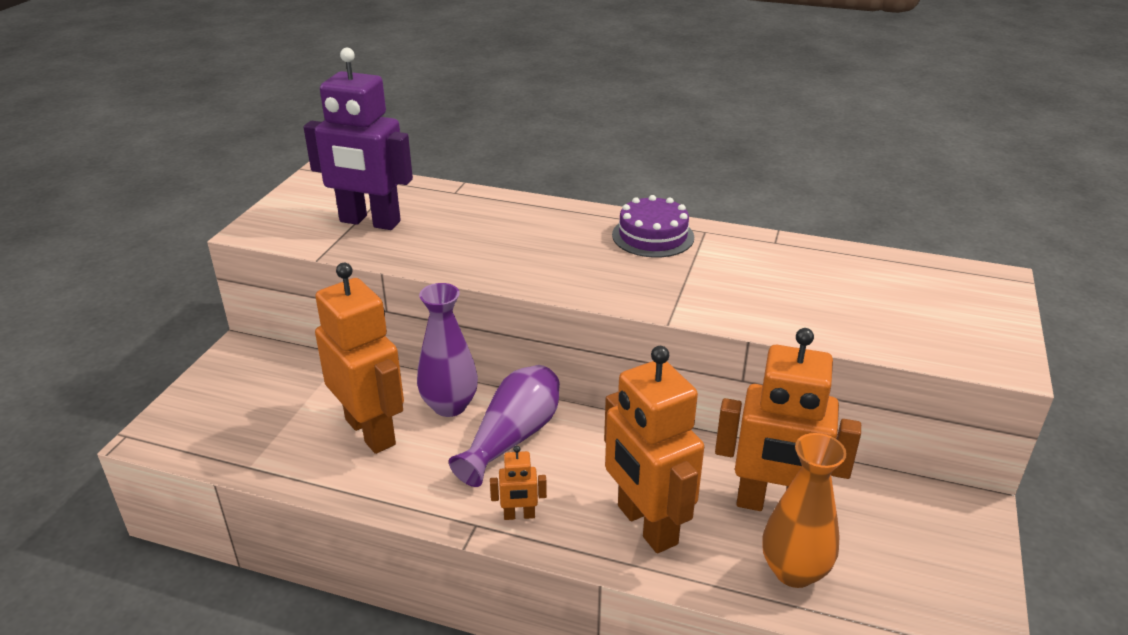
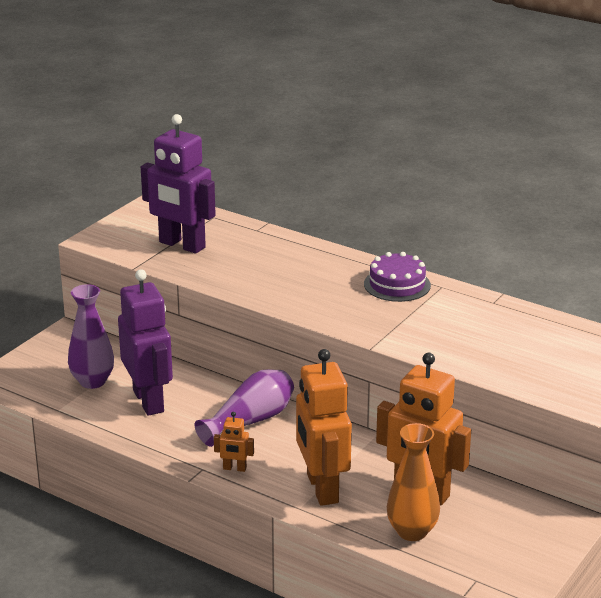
camera: 15 degrees right, 5 degrees down
orange robot [315,263,404,454] -> purple robot [118,270,173,416]
purple vase [417,283,478,417] -> purple vase moved to [68,284,114,389]

